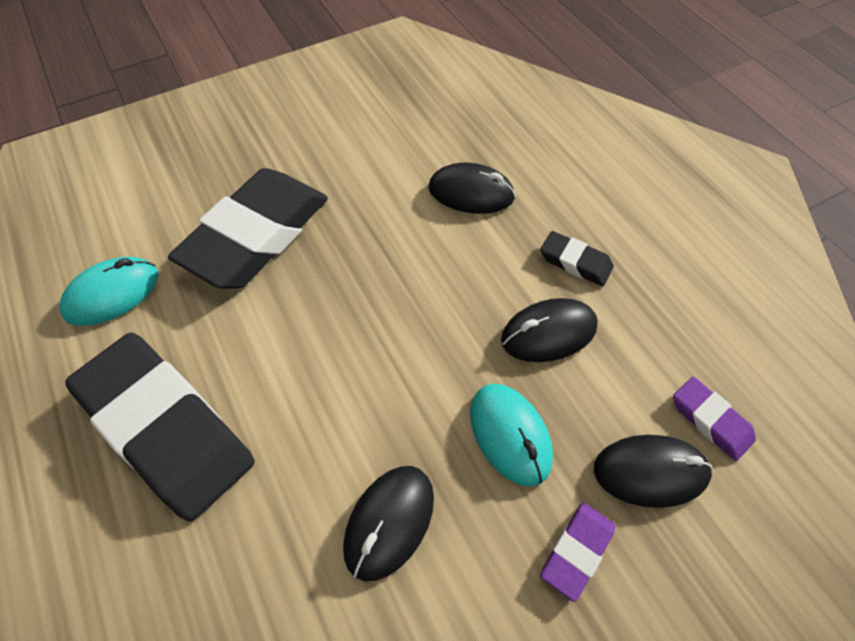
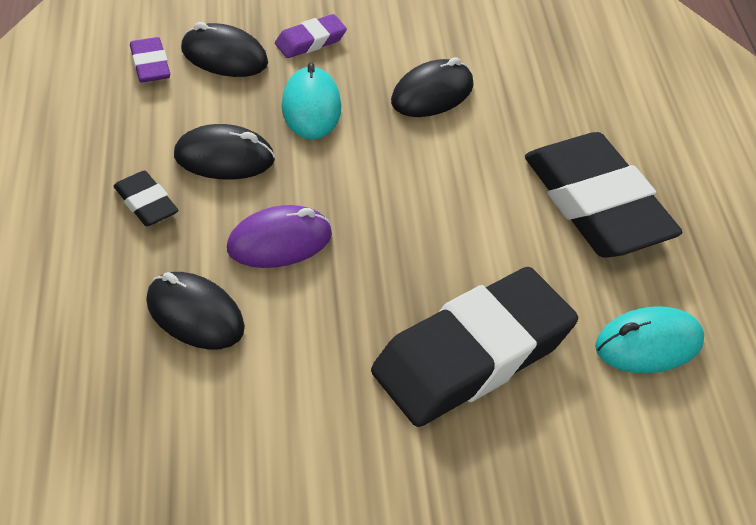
camera: 160 degrees left, 10 degrees down
none -> purple mouse [227,205,332,268]

